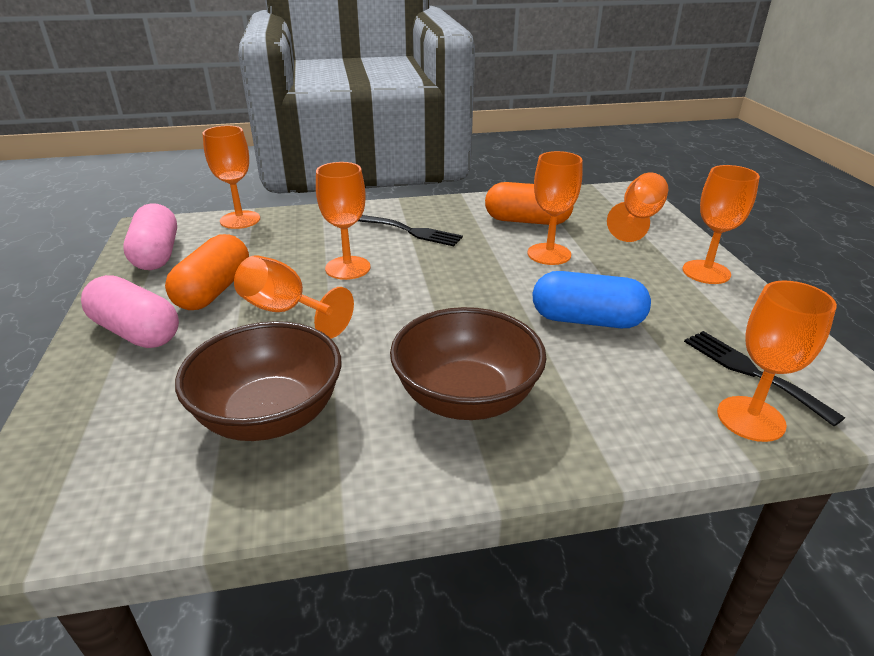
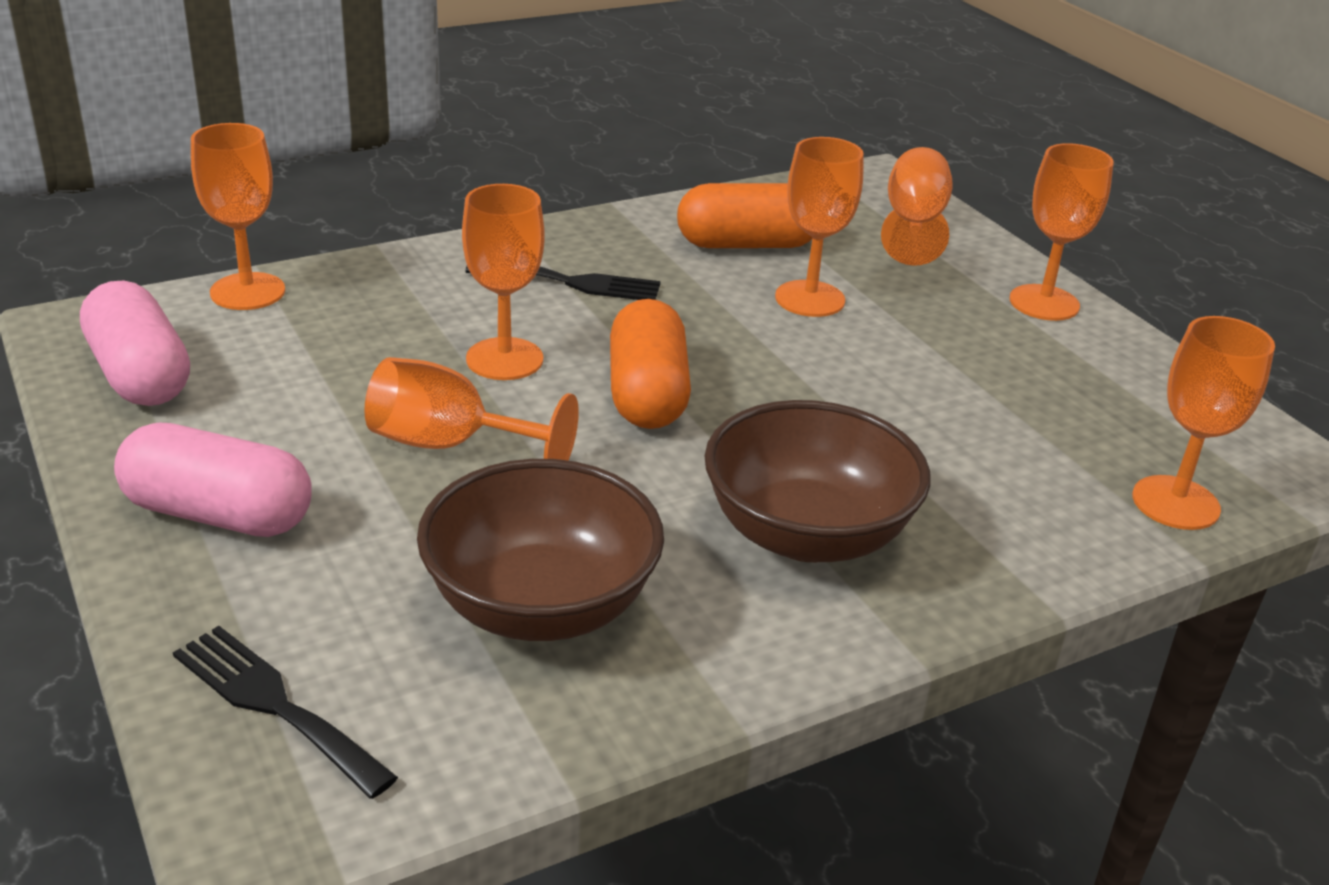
camera: 20 degrees left, 0 degrees up
orange capsule [165,234,249,310] -> orange capsule moved to [610,299,691,429]
blue capsule [533,271,651,328] -> none
black fork [684,331,845,426] -> black fork moved to [173,626,398,799]

